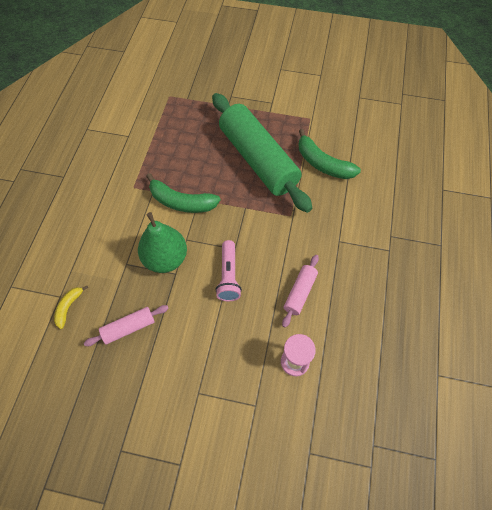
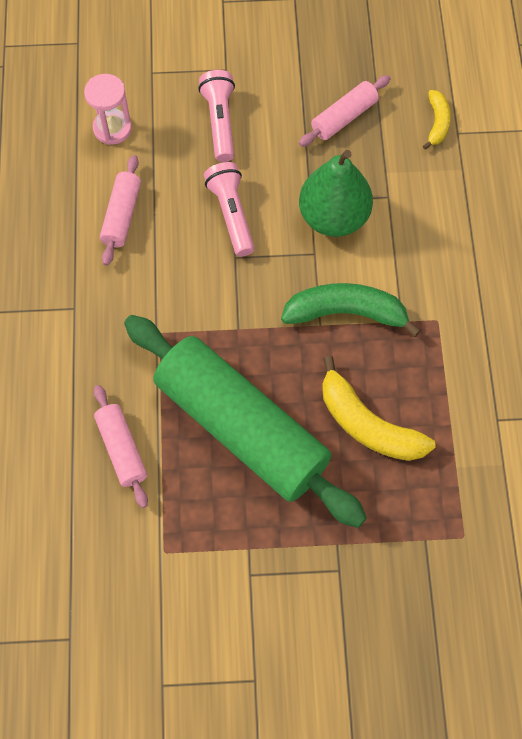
camera: 165 degrees right, 5 degrees up
green banana [298,129,361,179] -> pink rolling pin [94,385,148,508]
none -> pink flashlight [198,70,235,162]
none -> yellow banana [322,356,436,461]

